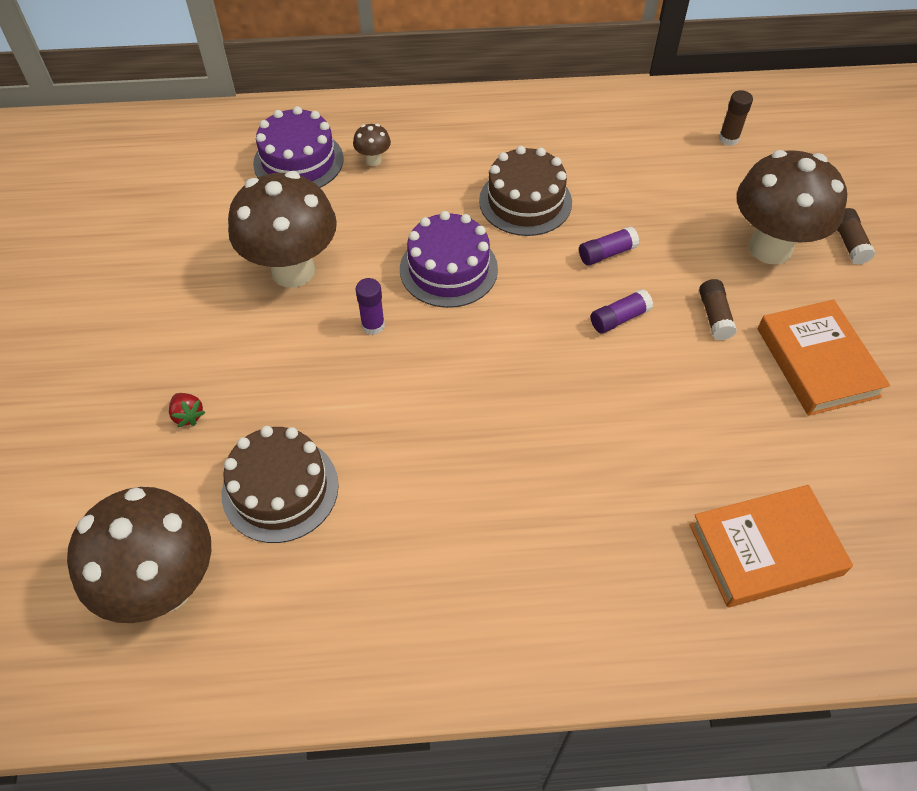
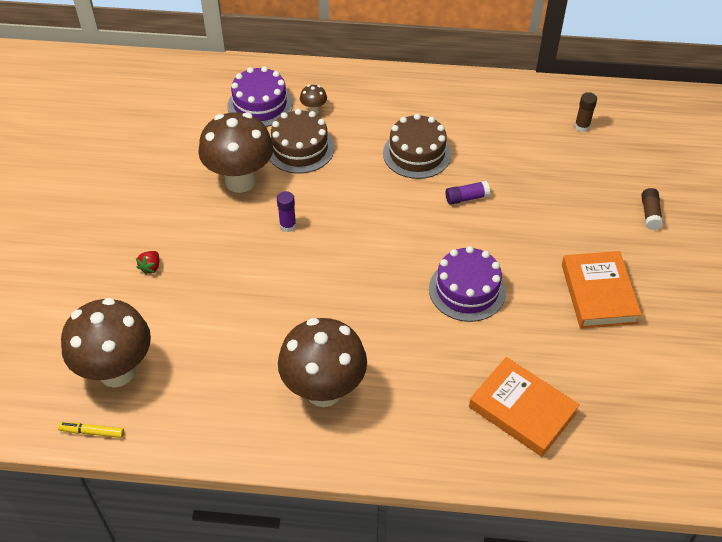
camera: 10 degrees right, 5 degrees down
red strawberry [169,393,205,427] -> red strawberry turned 45 degrees clockwise [136,251,159,275]
brown cake [221,426,339,543] -> brown cake moved to [269,109,334,173]
purple cake [400,211,498,308] -> purple cake moved to [429,246,506,322]
purple glue stick [591,289,653,334] -> none
orange book [690,485,853,607] -> orange book turned 45 degrees clockwise [469,357,580,457]
brown glue stick [699,279,737,340] -> none
brown mushroom [737,150,847,264] -> brown mushroom moved to [278,318,367,407]
none -> yellow marker [58,422,124,438]

